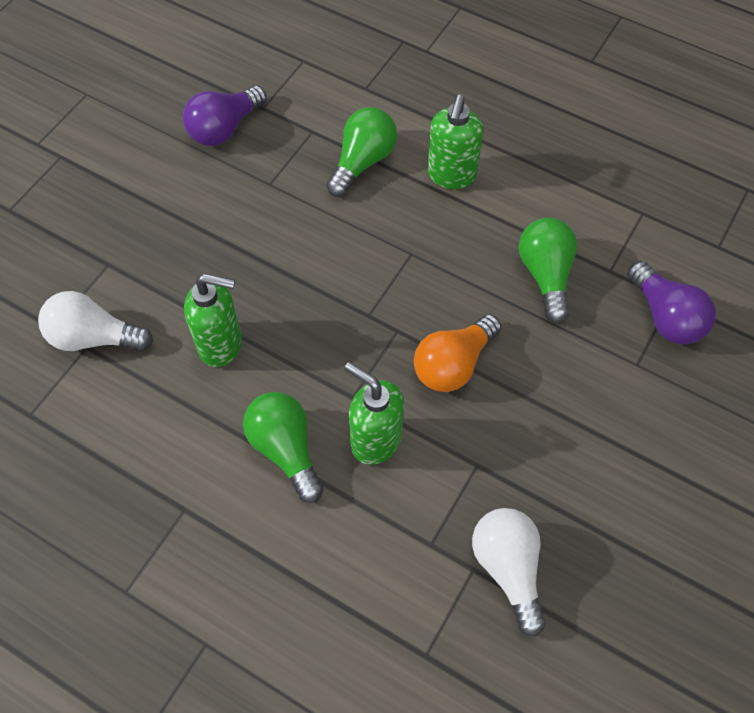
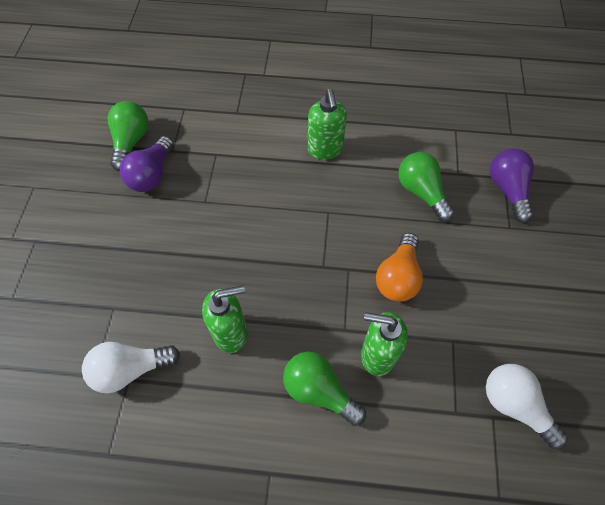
camera: 25 degrees left, 0 degrees up
green light bulb [327,107,397,197] -> green light bulb moved to [108,101,149,171]
purple light bulb [627,261,716,344] -> purple light bulb turned 135 degrees counterclockwise [490,148,534,223]

